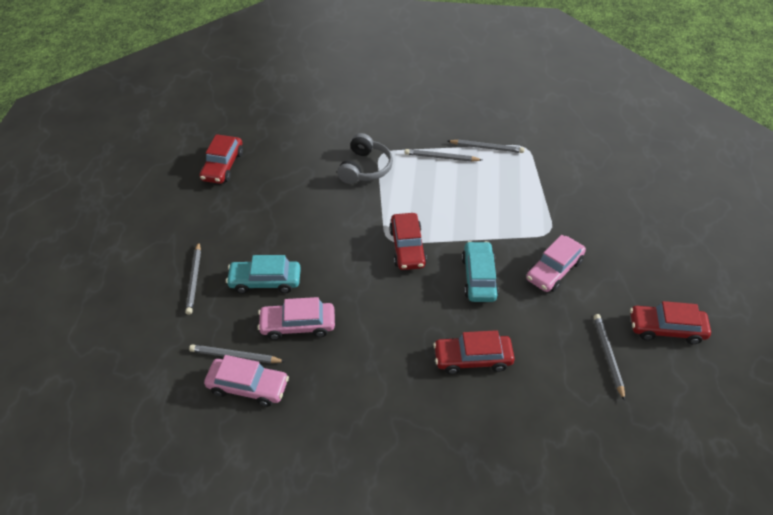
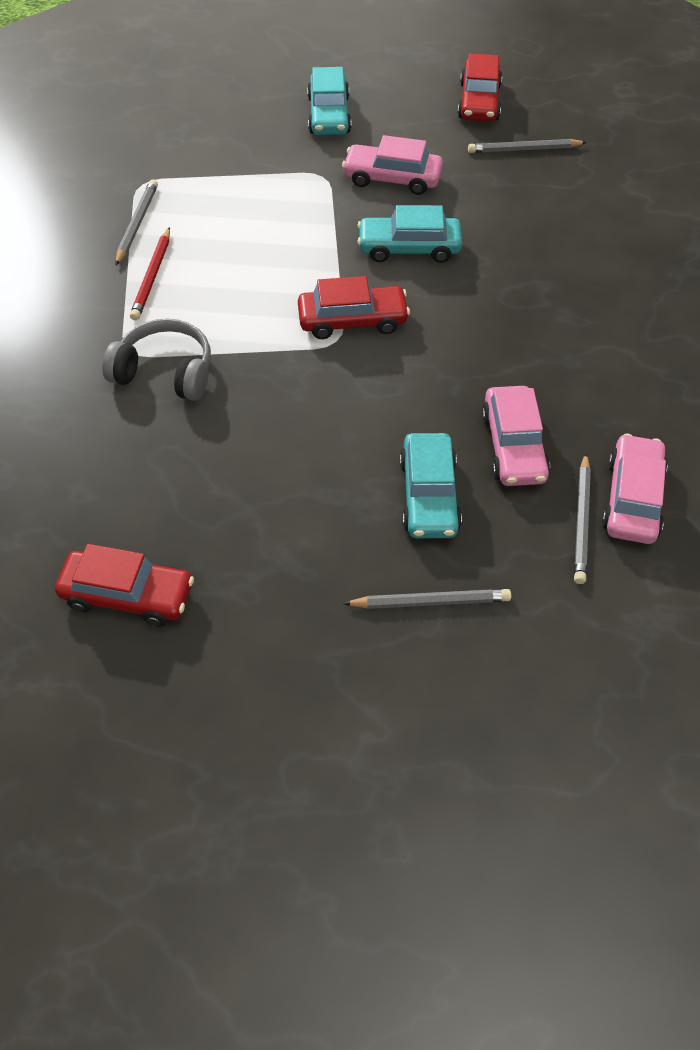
camera: 90 degrees left, 5 degrees up
grey pencil [405,149,482,162] -> red pencil [130,227,170,320]
red car [433,330,515,374] -> none
pink car [526,235,586,292] -> pink car turned 150 degrees clockwise [342,135,443,195]
none -> turquoise car [307,67,351,135]

